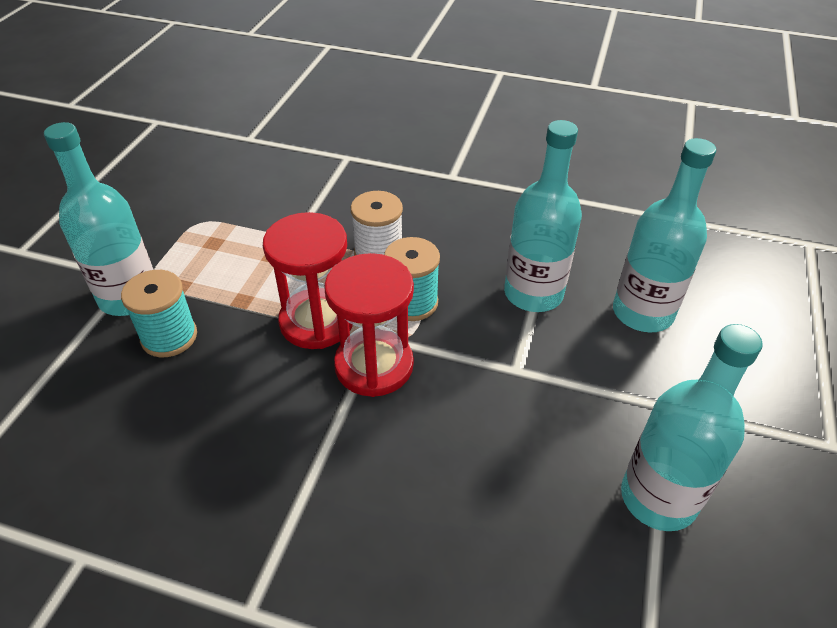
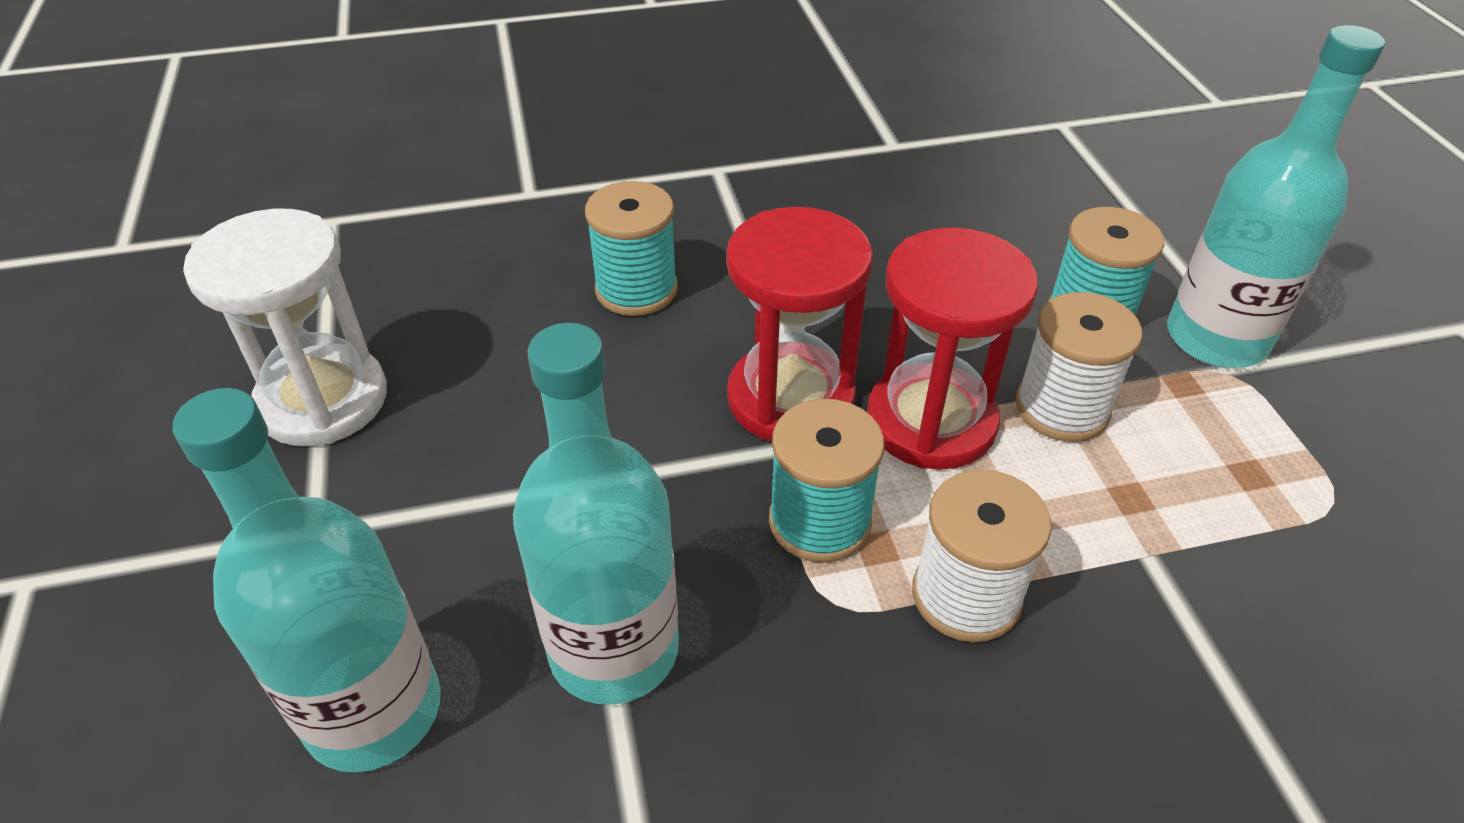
camera: 150 degrees right, 0 degrees up
turquoise bottle [621,324,763,531] -> white hourglass [183,209,387,446]
none -> turquoise spool [585,181,678,316]
none -> white spool [1016,292,1142,442]

